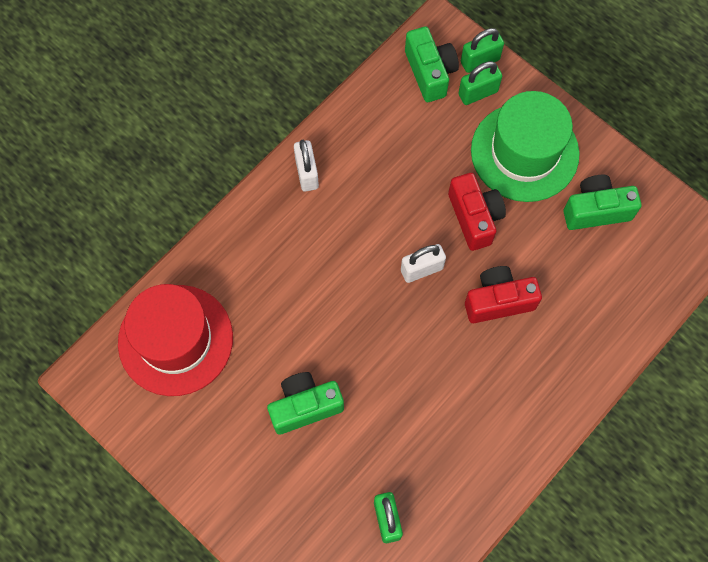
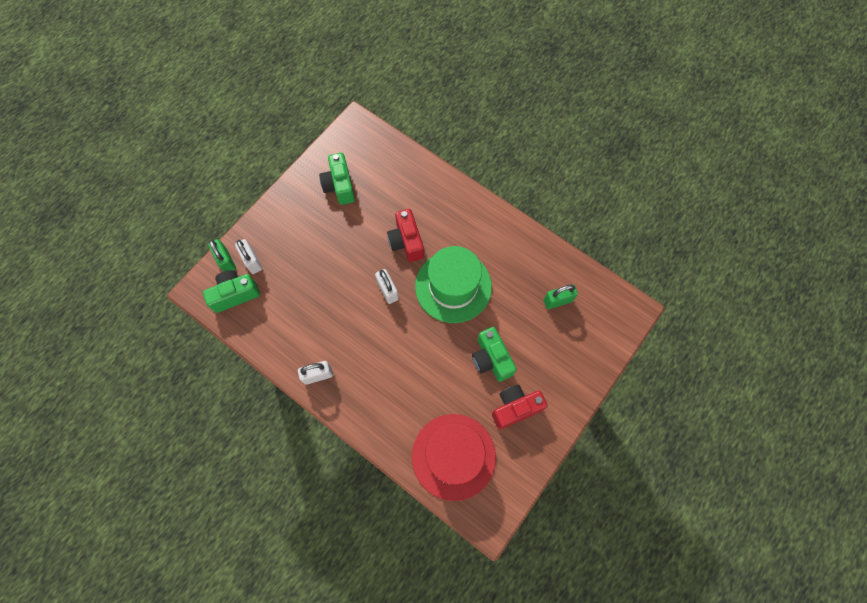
camera: 95 degrees left, 0 degrees up
red camera [448,173,506,251] -> red camera moved to [492,385,548,429]
green padlock [458,61,502,105] -> white padlock [235,239,262,274]
green hat [471,91,580,202] -> green hat moved to [415,246,492,323]

